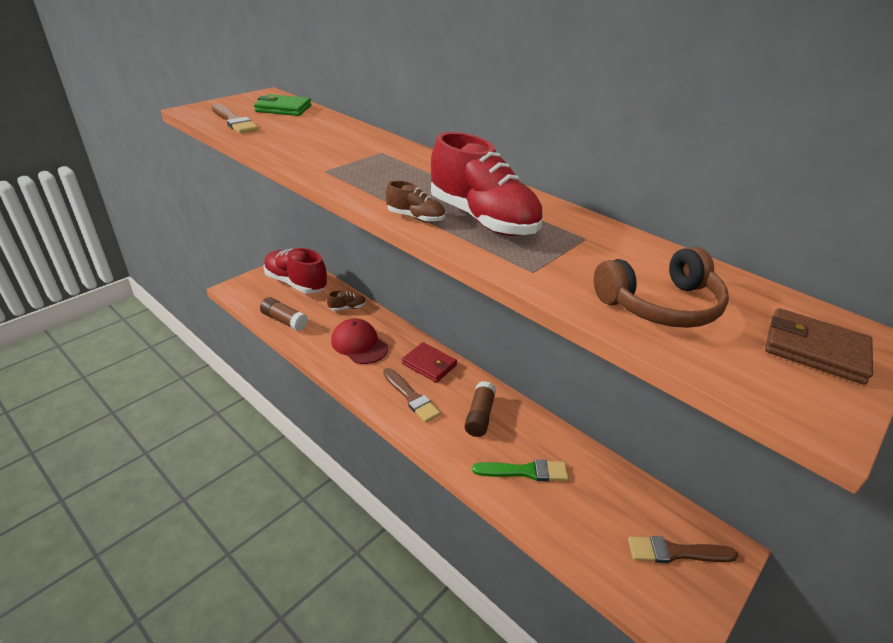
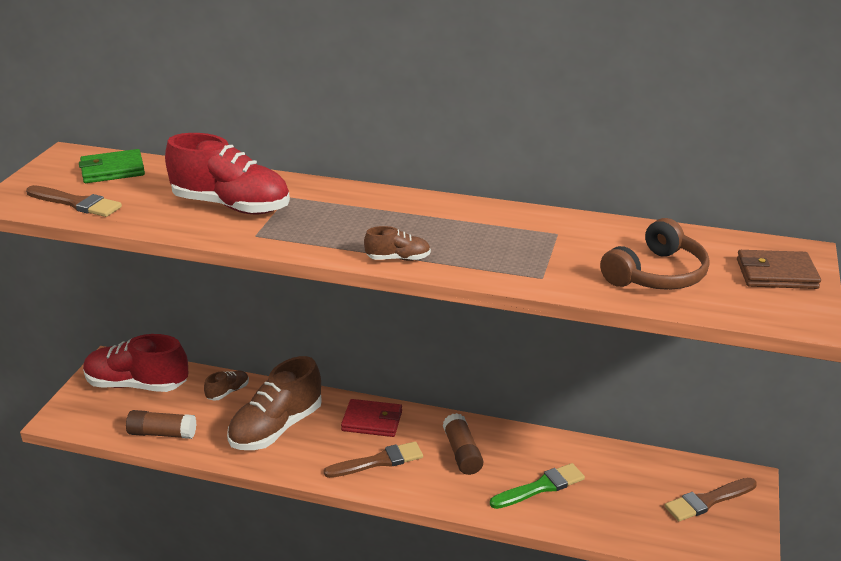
camera: 25 degrees left, 5 degrees down
red cap [331,319,388,364] -> brown shoe [227,356,322,450]
brown brush [383,368,441,422] -> brown brush turned 45 degrees counterclockwise [324,441,423,478]
red shoe [431,132,543,236] -> red shoe moved to [165,133,290,214]

